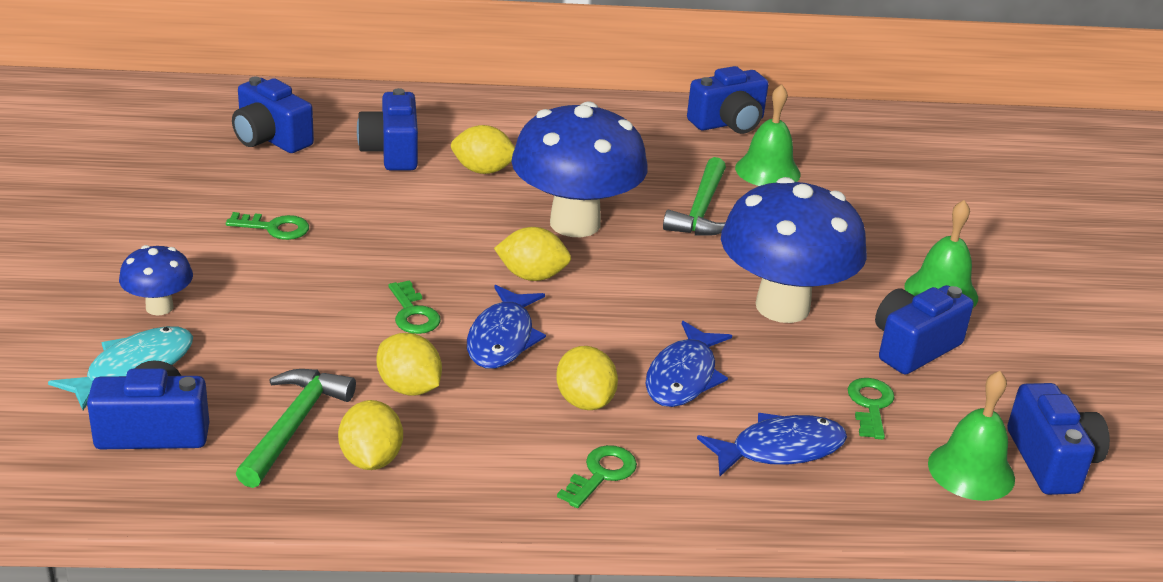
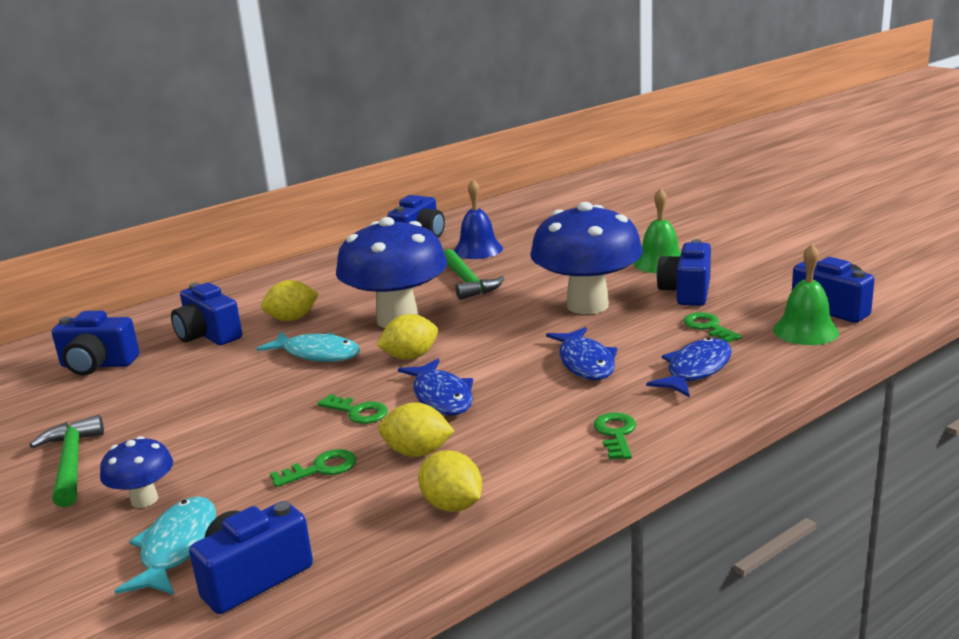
camera: 30 degrees left, 10 degrees down
green key [226,212,309,240] -> green key moved to [270,449,356,487]
green hammer [236,369,356,488] -> green hammer moved to [30,415,104,508]
yellow lemon [556,346,618,410] -> none
green bell [735,84,801,186] -> blue bell [454,180,503,259]
none -> turquoise fish [257,331,360,362]

